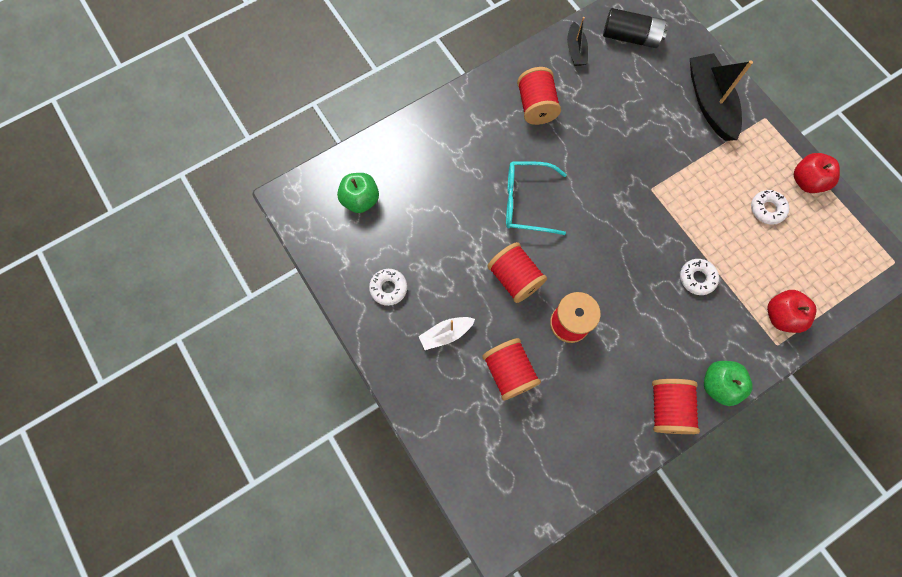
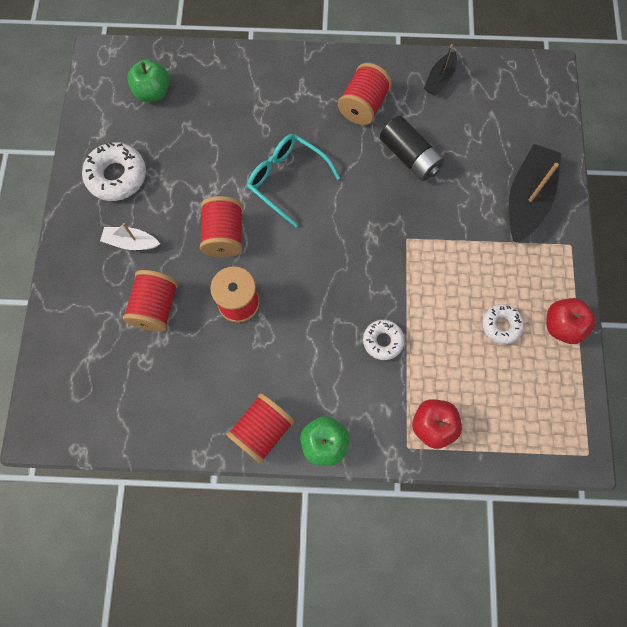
camera: 35 degrees right, 0 degrees up
white donut [369,269,407,306] -> white donut [82,142,146,201], size x1.64
black battery [603,8,667,48] -> black battery moved to [380,116,444,181]

